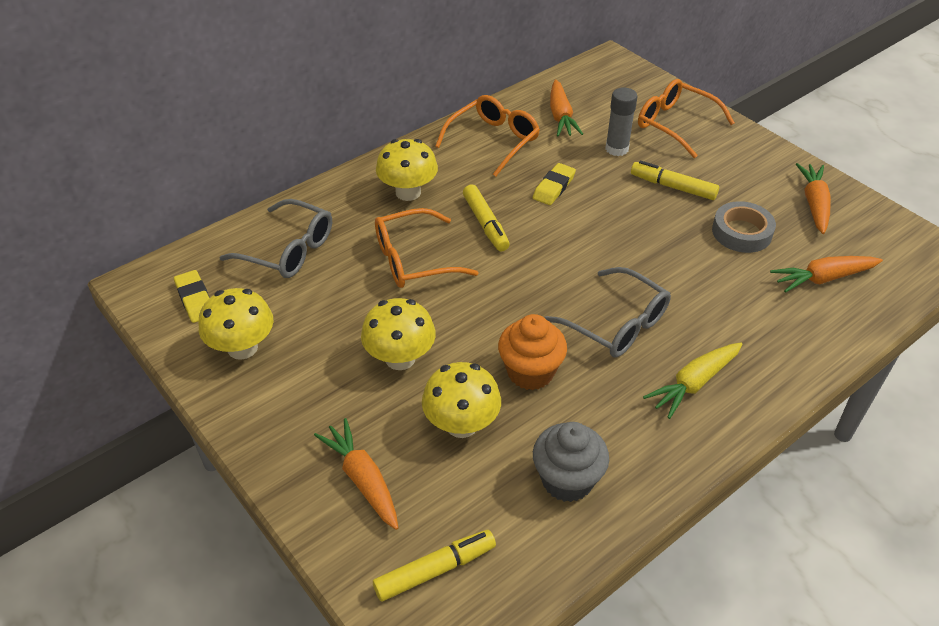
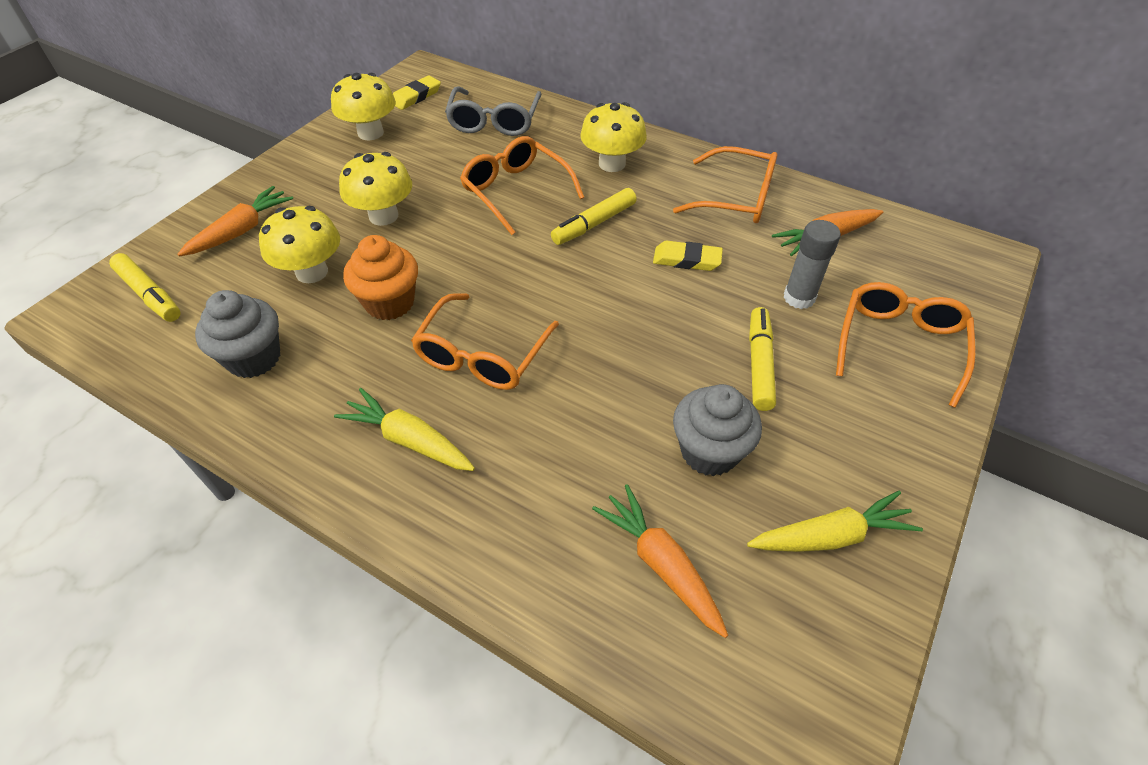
camera: 70 degrees right, 5 degrees up
grey glasses [544,267,671,357] -> orange glasses [411,293,559,390]
grey tape [712,201,776,253] -> grey cupcake [673,384,762,476]
orange carrot [796,163,831,234] -> yellow carrot [747,490,923,552]

